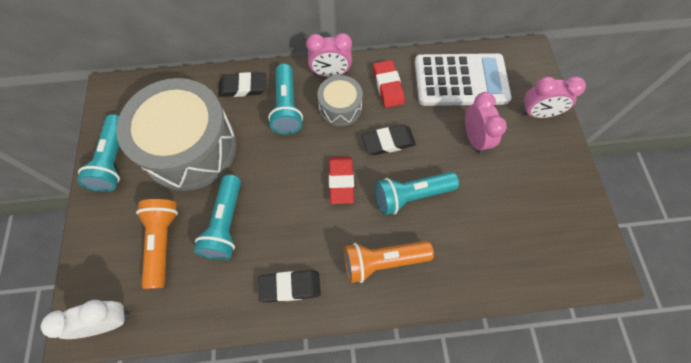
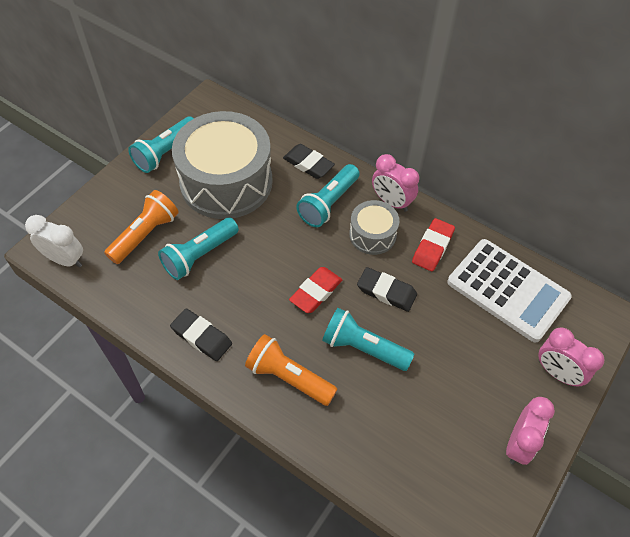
camera: 40 degrees right, 10 degrees down
pink clock [465,92,507,154] -> pink clock moved to [506,397,555,465]

